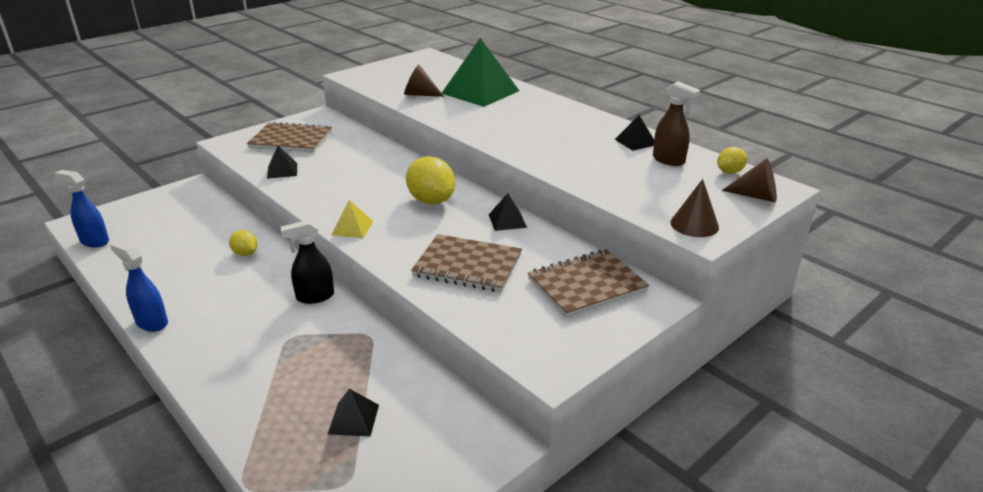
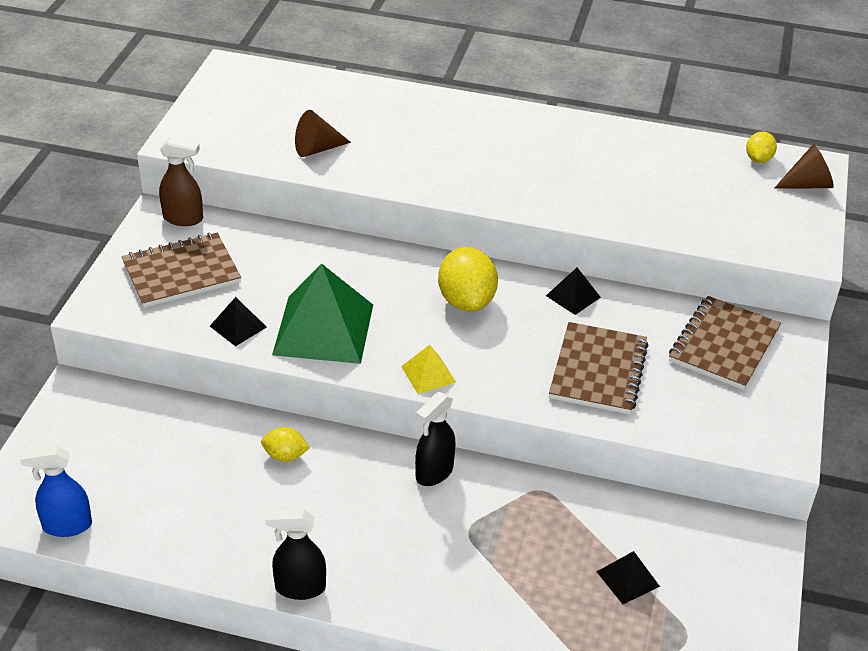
camera: 35 degrees left, 10 degrees up
blue spray bottle [110,241,168,332] -> black spray bottle [265,509,326,600]
yellow lemon [406,156,455,205] -> yellow lemon turned 60 degrees clockwise [438,247,498,311]
brown notebook [411,234,522,292] -> brown notebook turned 60 degrees counterclockwise [549,322,649,414]
green pyramid [442,38,519,107] -> green pyramid moved to [272,264,373,364]
black pyramid [615,115,654,151] -> none
brown spray bottle [653,81,700,166] -> brown spray bottle moved to [159,137,203,226]
brown cone [670,179,719,237] -> none

